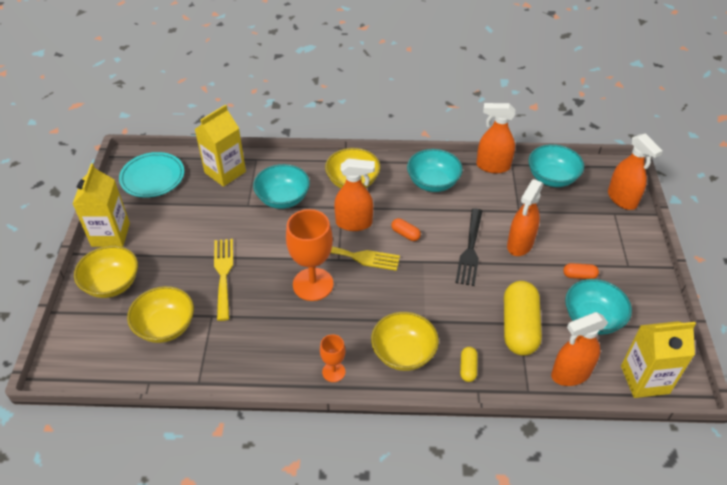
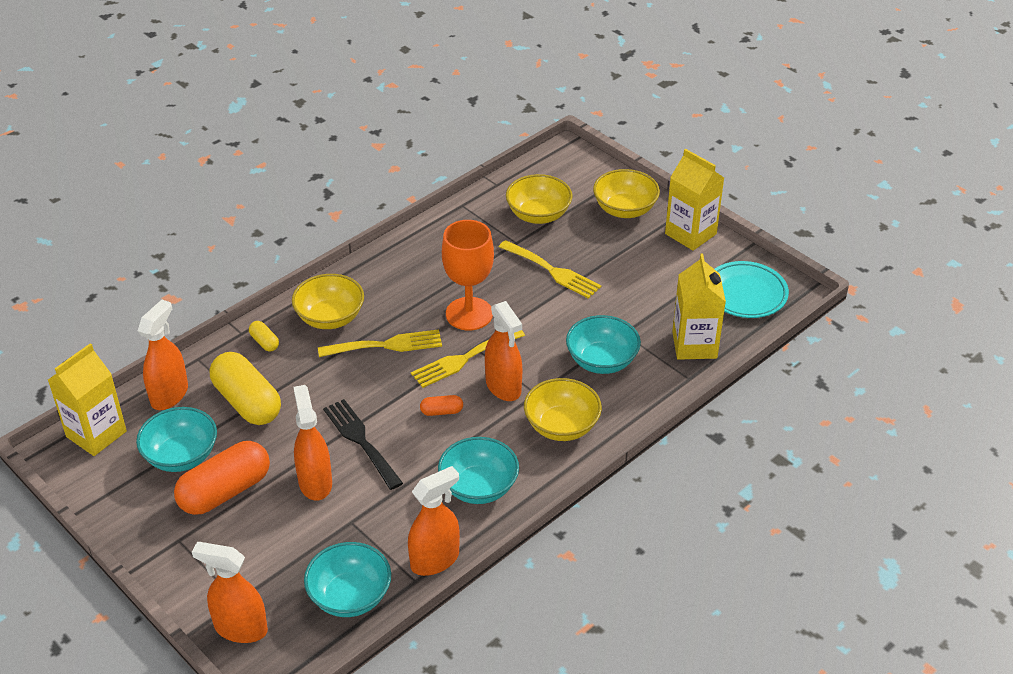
camera: 135 degrees right, 5 degrees down
orange goblet [320,334,346,382] -> none
orange spray bottle [334,159,375,231] -> orange spray bottle turned 75 degrees counterclockwise [485,301,522,401]
orange capsule [563,263,599,279] -> orange capsule [174,441,270,515], size x2.24
none -> yellow fork [318,330,442,357]

